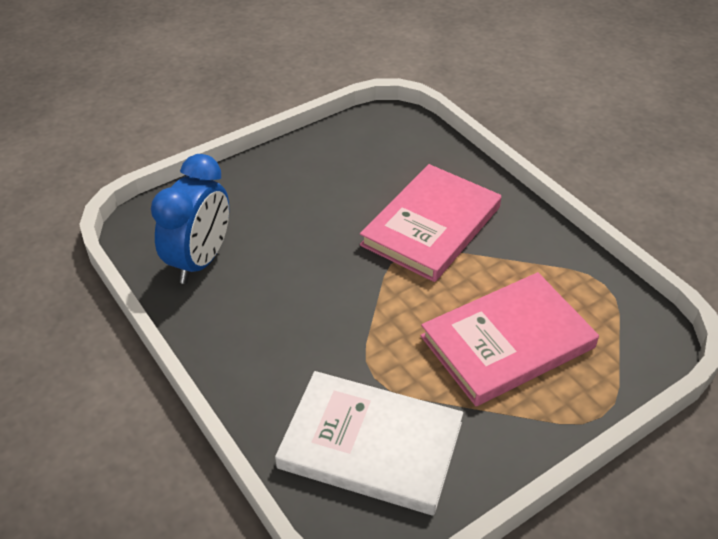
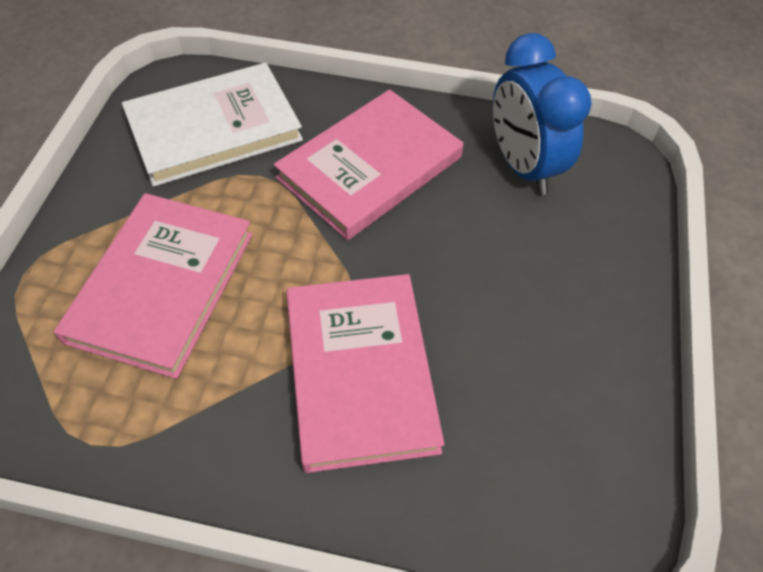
camera: 135 degrees right, 10 degrees up
none -> pink book [274,89,463,240]

